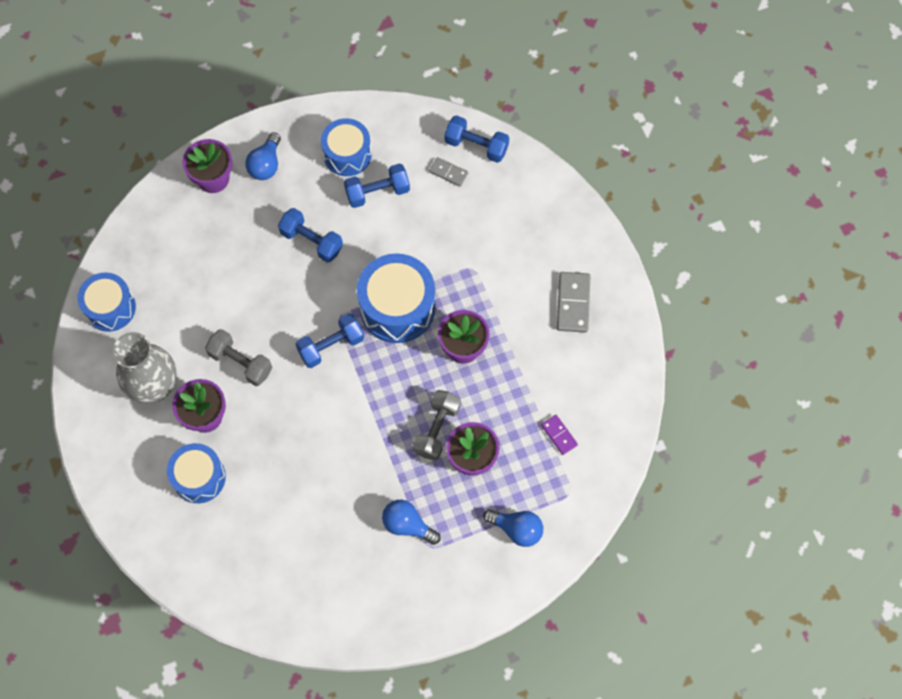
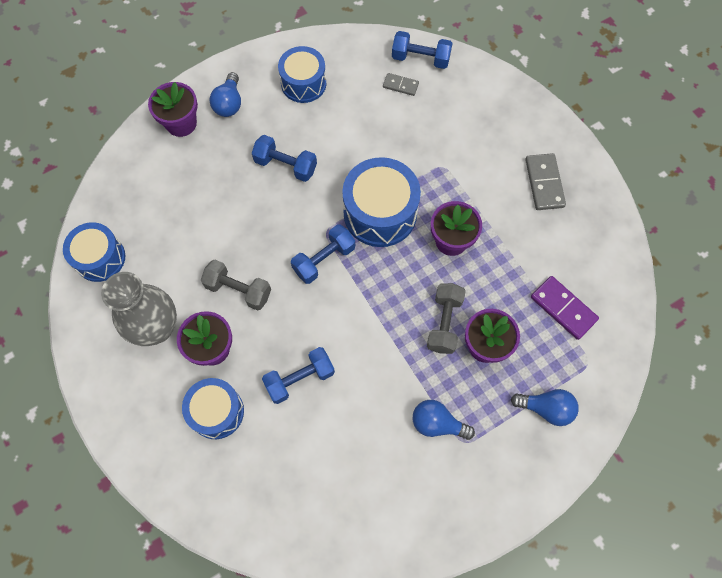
camera: 10 degrees left, 0 degrees up
blue dumbbell [344,163,410,208] -> blue dumbbell moved to [262,347,335,404]
purple domino [541,415,578,455] -> purple domino [531,276,599,340], size x1.68

